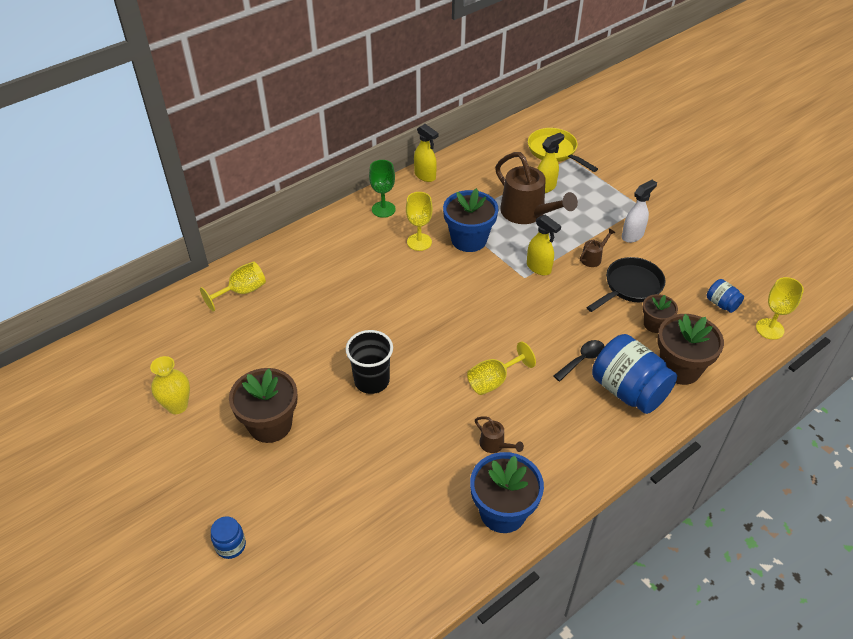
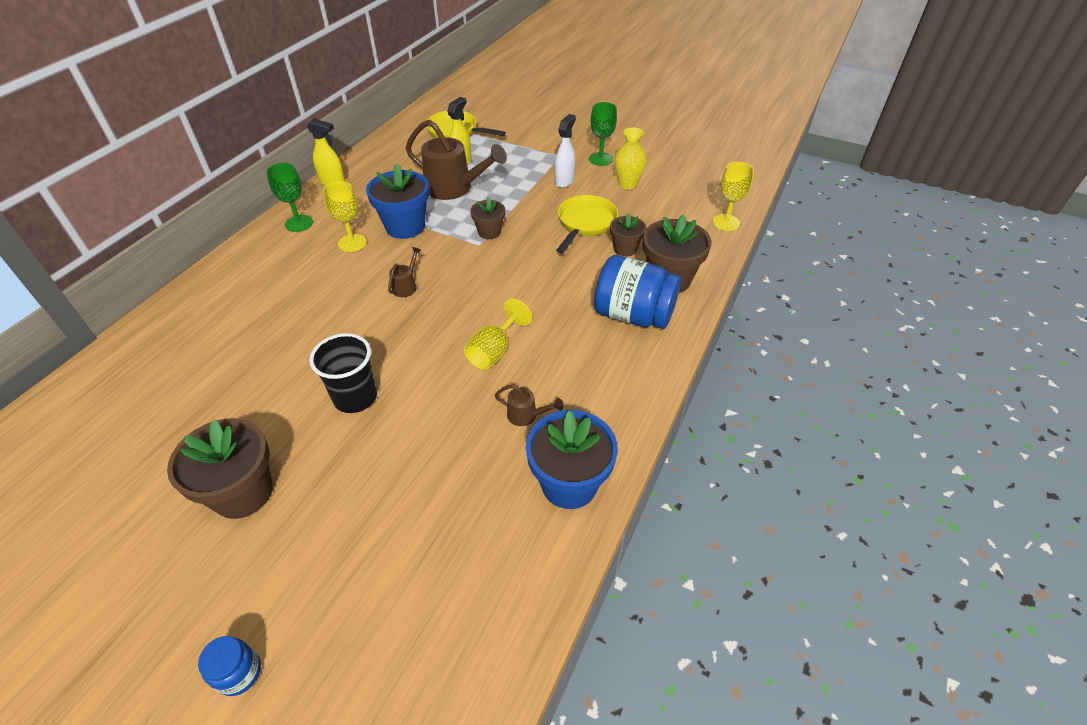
camera: 25 degrees left, 0 degrees up
yellow vase [150,356,190,414] -> yellow vase moved to [614,127,646,189]
yellow goblet [200,262,266,312] -> none
yellow spray bottle [527,215,561,275] -> brown flower pot [470,197,505,239]
black spoon [553,340,605,381] -> none
brown watering can [580,228,616,267] -> brown watering can moved to [388,247,421,297]
black pan [586,257,665,312] -> yellow pan [556,195,618,254]
blue jar [707,279,744,313] -> none
none -> green goblet [589,102,617,166]

